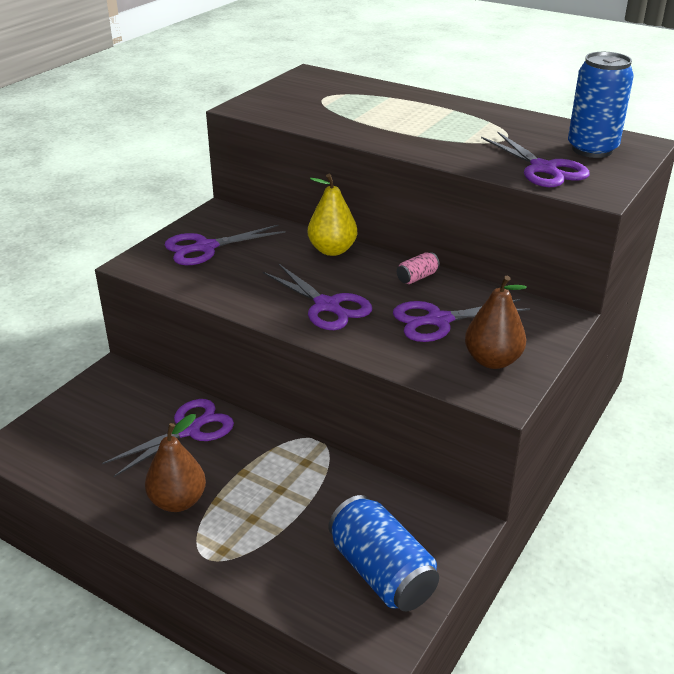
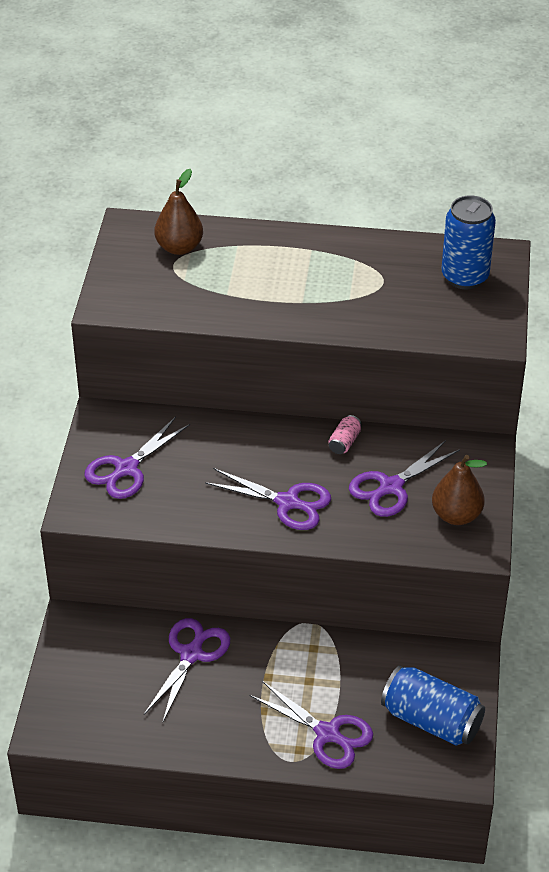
camera: 25 degrees left, 10 degrees up
brown pear [145,414,206,512] -> brown pear moved to [154,169,203,255]
yellow pear [308,174,357,256] -> none
purple scissors [481,132,590,187] -> purple scissors moved to [250,681,373,769]

